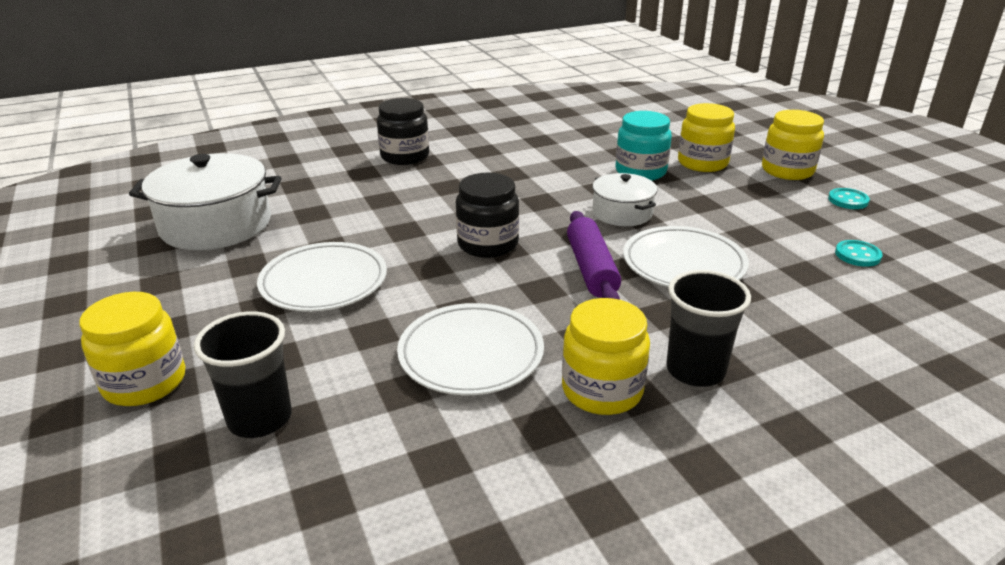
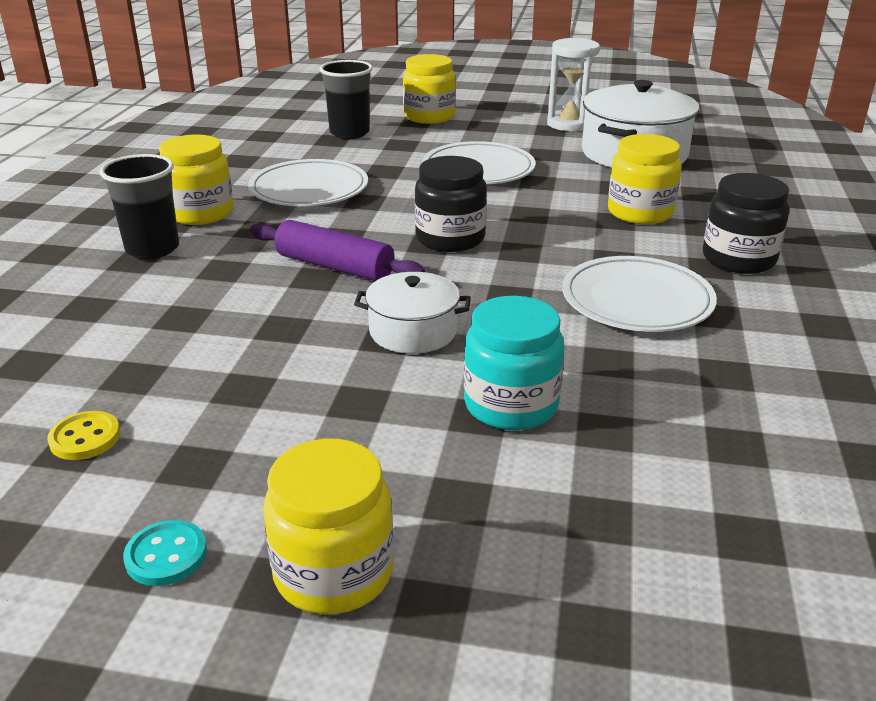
camera: 125 degrees right, 0 degrees up
white plate [623,226,749,287] -> white plate moved to [562,256,717,332]
yellow jar [678,103,735,172] -> yellow jar moved to [608,134,681,224]
turquoise button [835,240,883,267] -> yellow button [47,411,120,460]
none -> white hourglass [547,38,600,131]

